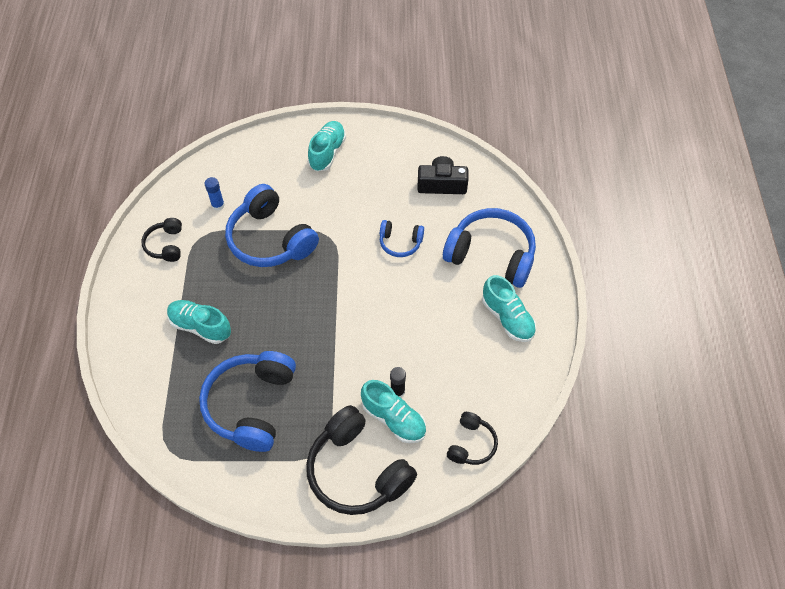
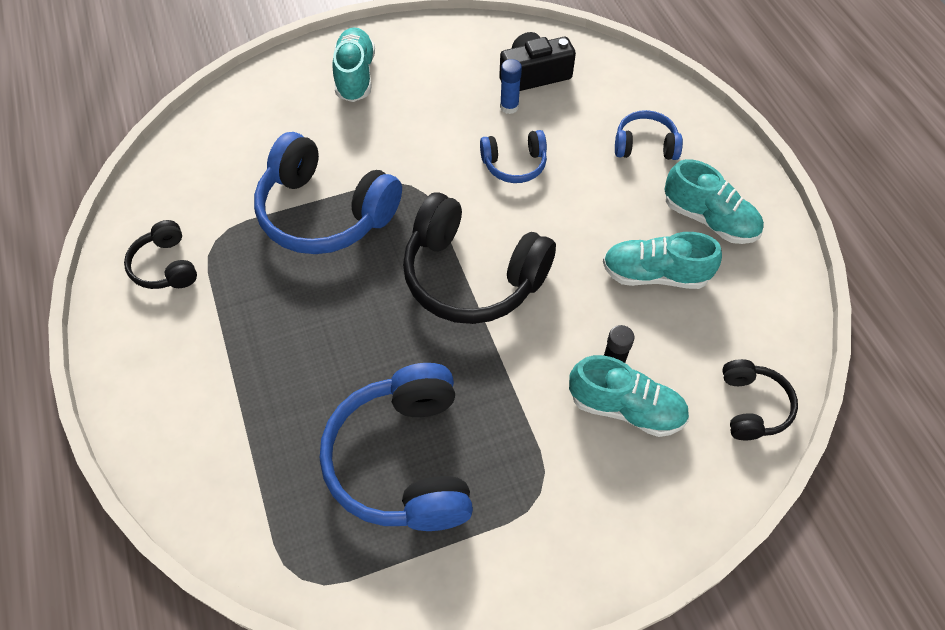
camera: 20 degrees left, 0 degrees up
turquoise shoe [167,300,231,344] -> turquoise shoe moved to [603,232,722,289]
blue glue stick [204,177,225,211] -> blue glue stick moved to [500,59,522,114]
black headphones [306,405,417,515] -> black headphones moved to [403,192,556,324]
blue headphones [443,208,536,288] -> blue headphones [615,110,683,160], size x0.51

